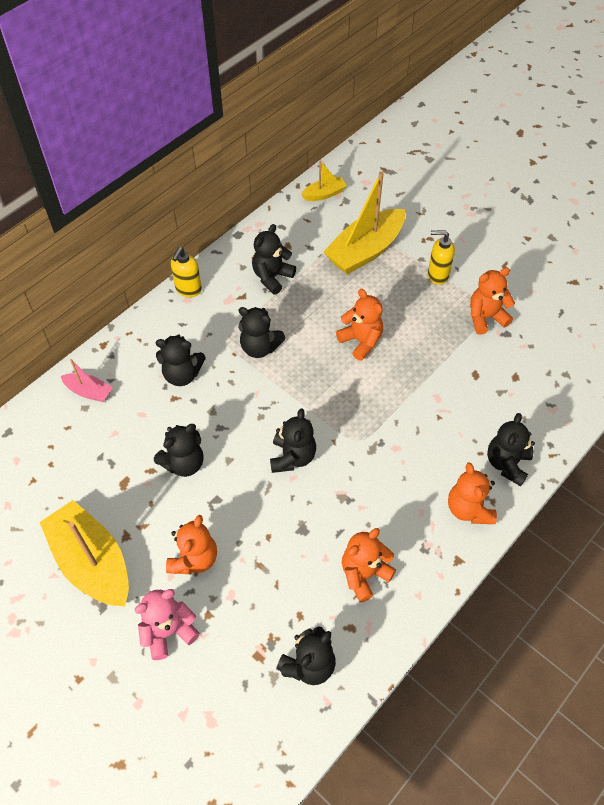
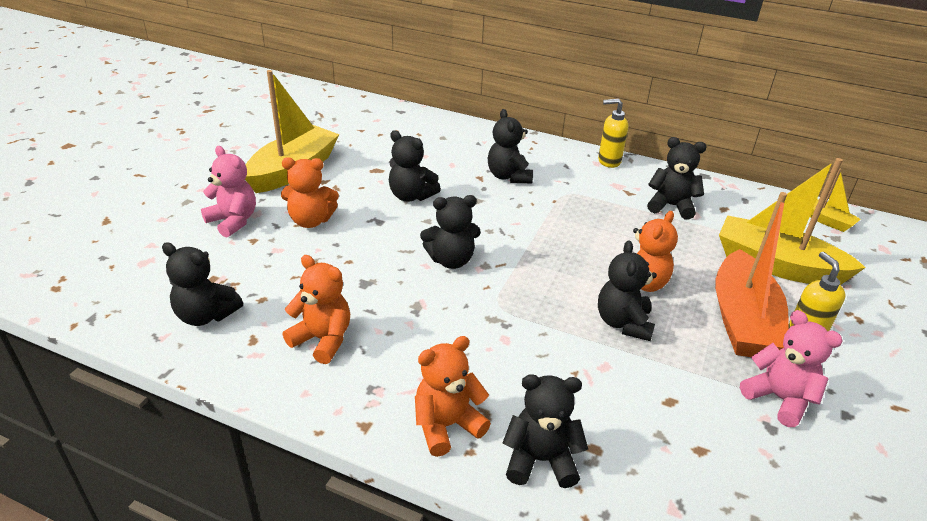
camera: 70 degrees right, 20 degrees down
pink boat [61,359,113,402] -> none
black teddy bear [238,307,286,358] -> black teddy bear moved to [598,240,657,341]
orange teddy bear [470,267,515,335] -> pink teddy bear [740,310,843,427]
none -> orange boat [715,192,789,357]

